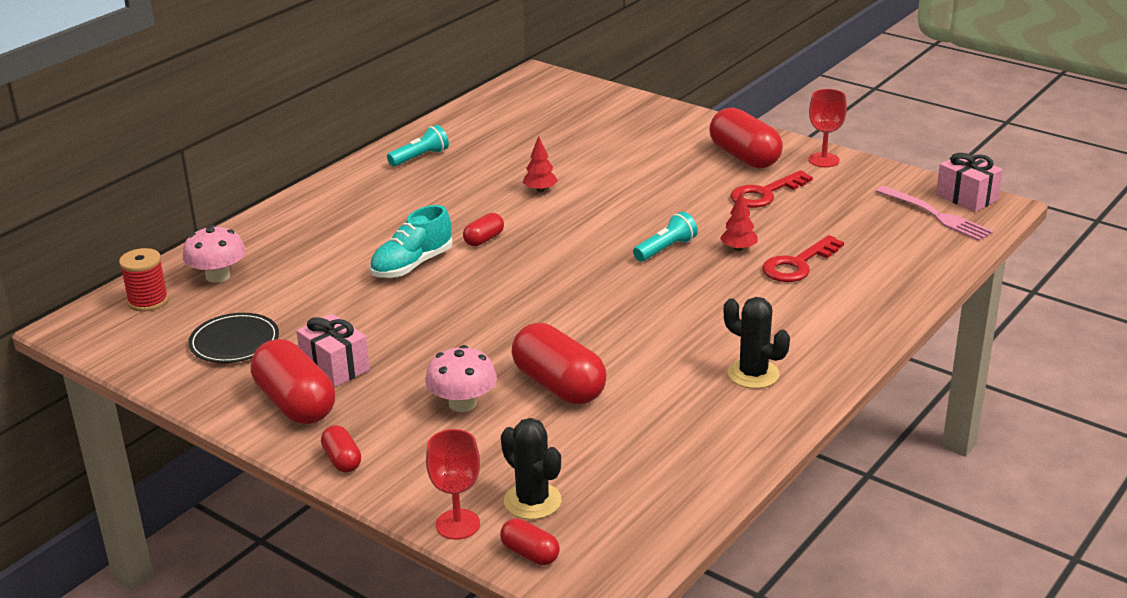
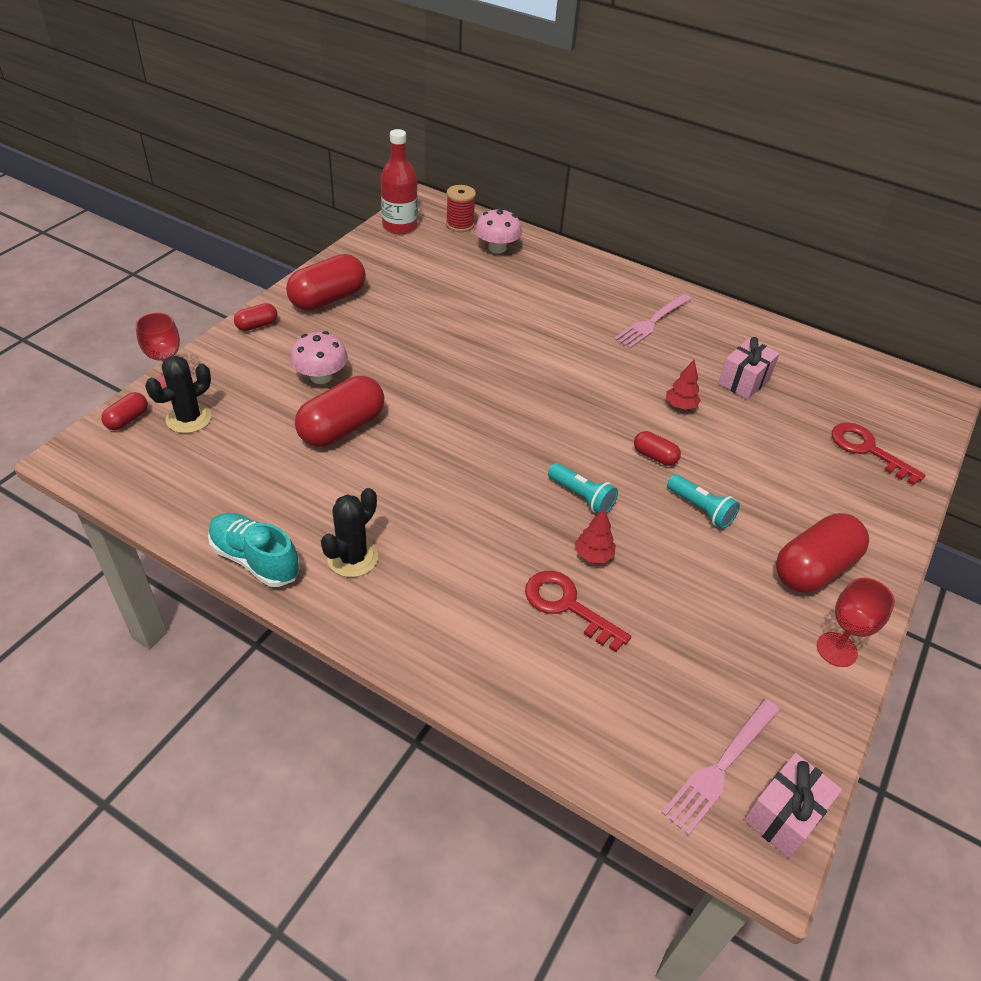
camera: 80 degrees right, 15 degrees up
black plate [188,313,279,363] -> none
pink gift [296,314,370,388] -> pink gift moved to [718,337,780,400]
turquoise shoe [370,205,453,278] -> turquoise shoe moved to [208,513,300,587]
turquoise flashlight [387,125,449,166] -> turquoise flashlight moved to [667,474,740,529]
red capsule [463,213,504,246] -> red capsule moved to [634,431,681,466]
red key [730,170,813,208] -> red key moved to [832,422,926,485]
none -> red bottle [381,129,418,234]
none -> pink fork [614,293,692,349]

